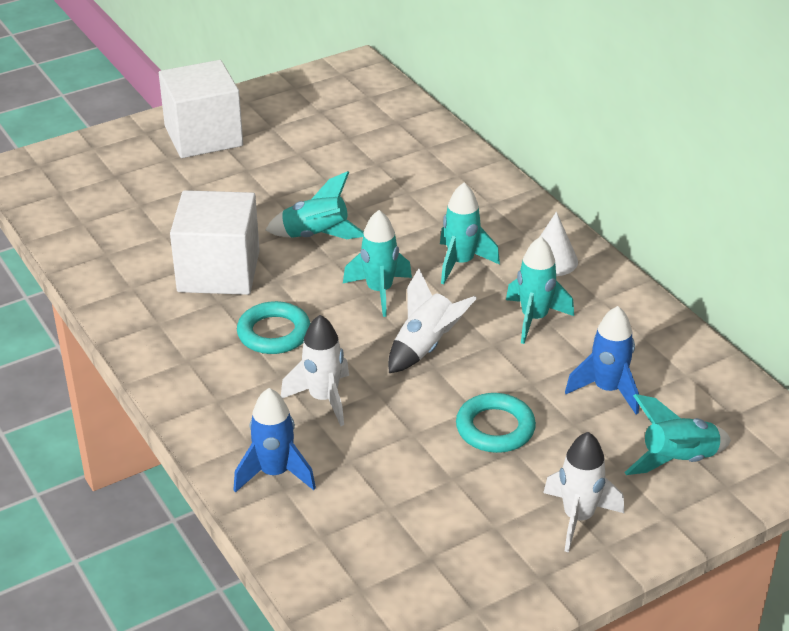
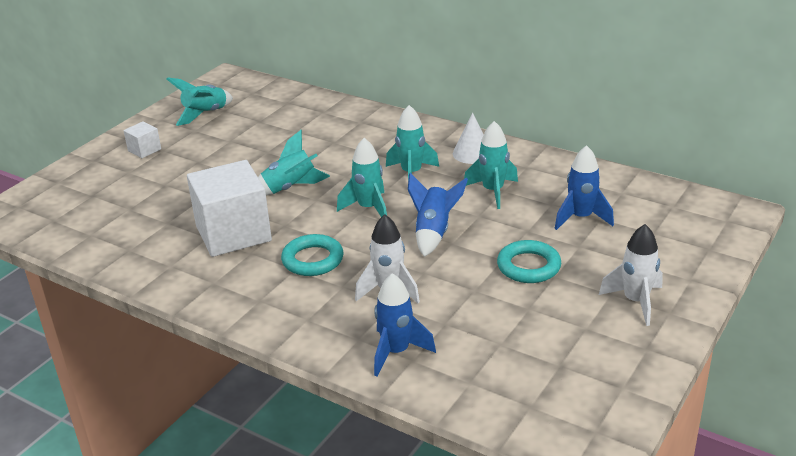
camera: 25 degrees left, 5 degrees down
white cube [159,60,243,158] -> white cube [123,121,161,158], size x0.45
white rocket [388,269,477,373] -> blue rocket [408,173,468,257]
turquoise rocket [624,394,731,475] -> turquoise rocket moved to [167,77,233,126]

